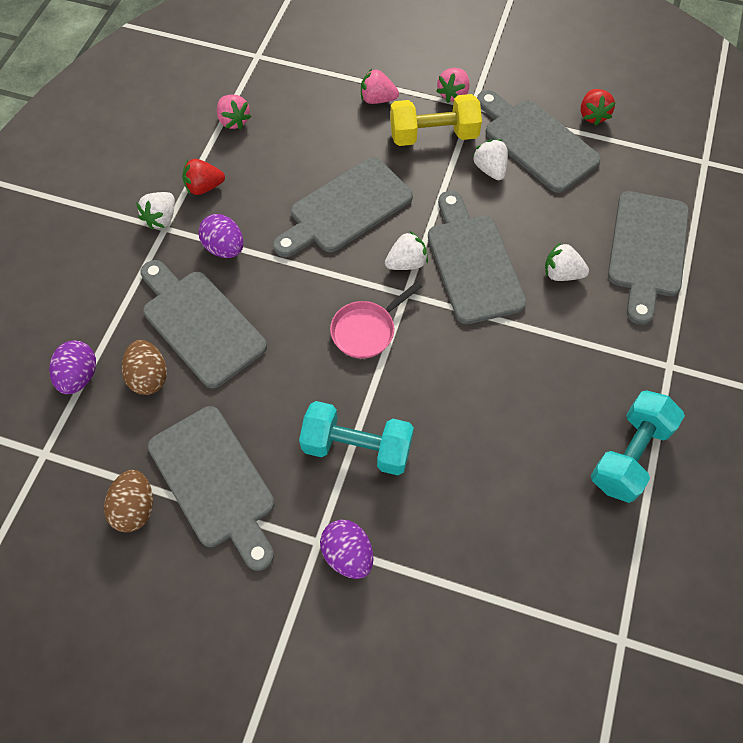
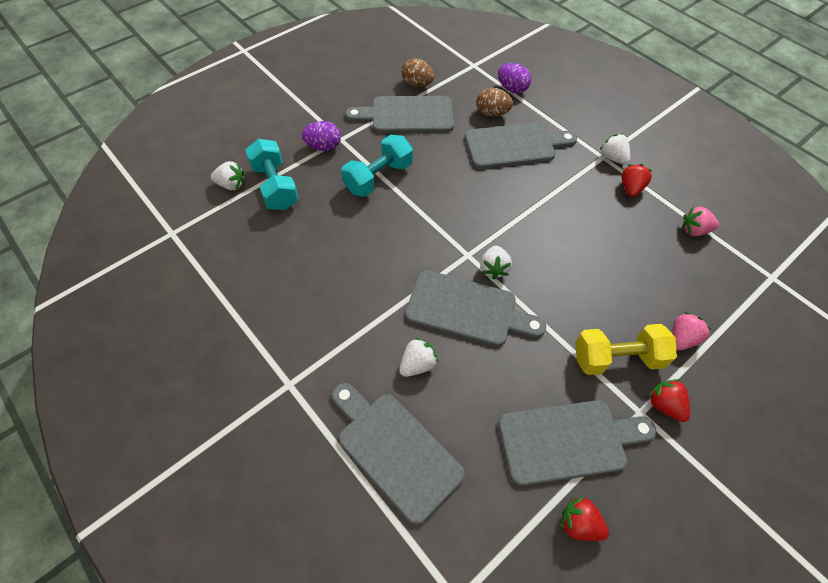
camera: 120 degrees right, 5 degrees down
purple egg [198,214,244,258] -> none
grey cutting board [273,157,413,257] -> none
pink pan [330,281,422,359] -> none
yellow dumbbell [390,94,482,146] -> yellow dumbbell turned 60 degrees clockwise [575,324,677,375]
pink strawberry [436,68,470,103] -> red strawberry [648,379,690,422]
white strawberry [472,139,508,180] -> white strawberry moved to [211,161,244,190]
turquoise dumbbell [591,390,685,503] -> turquoise dumbbell moved to [245,139,299,210]

